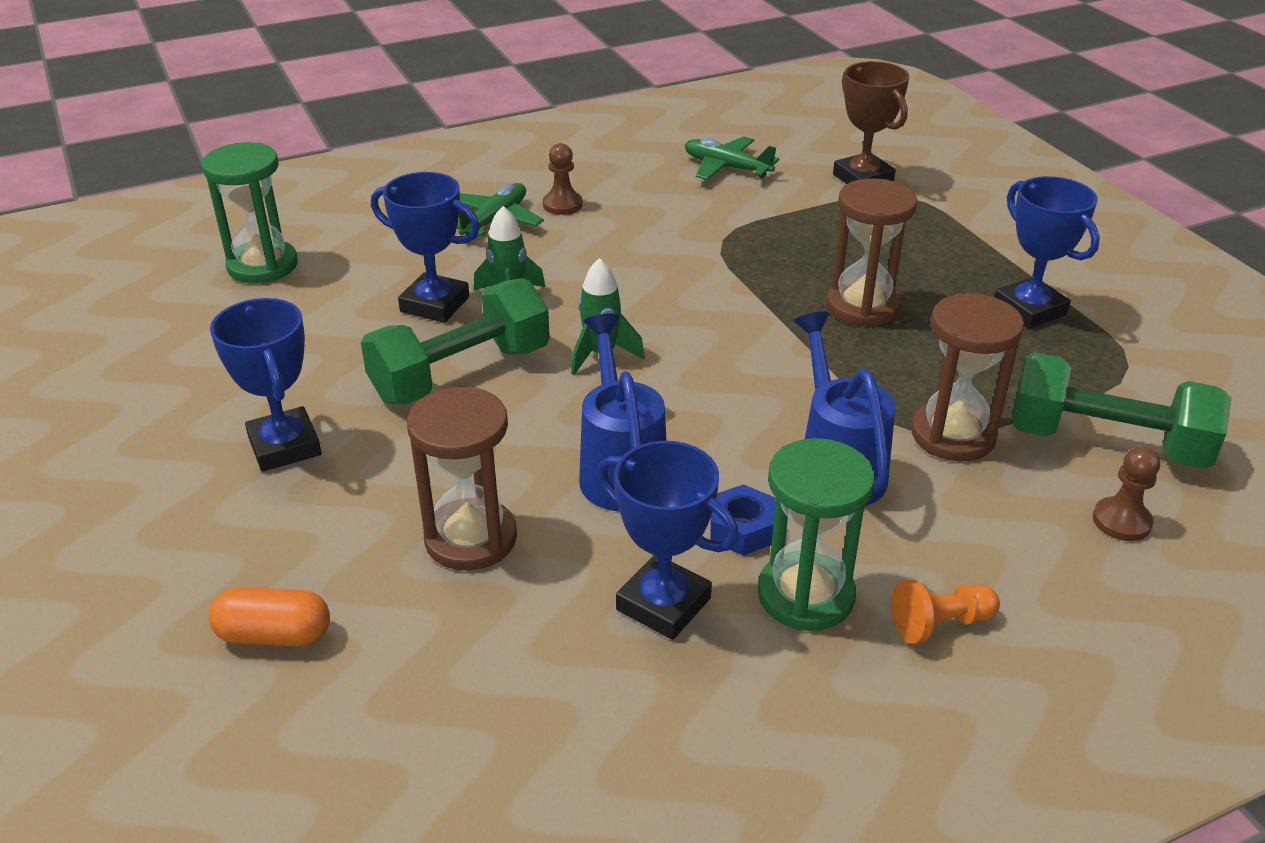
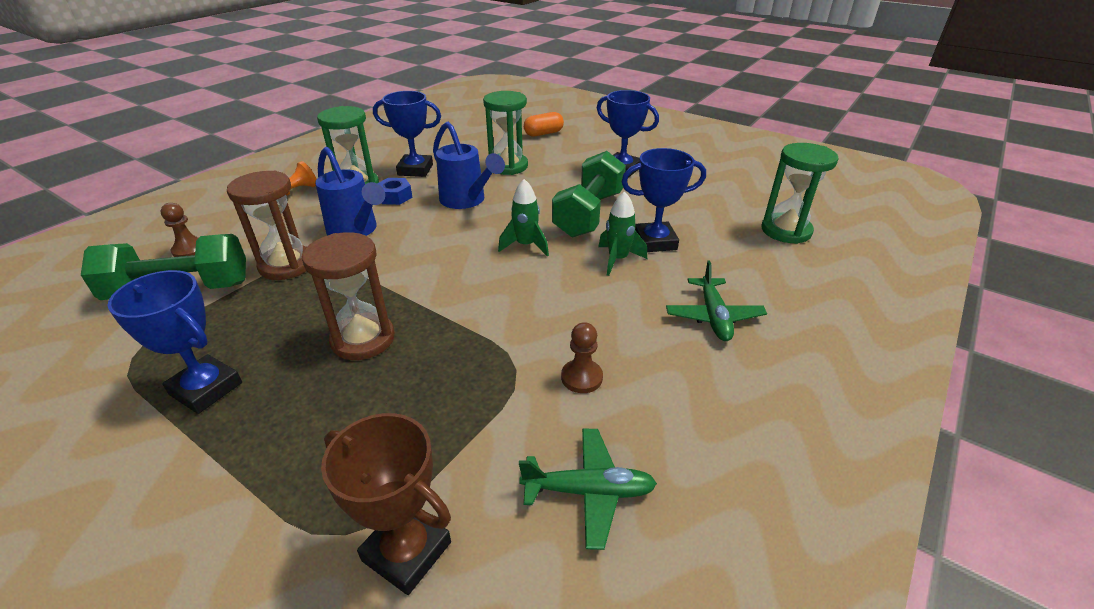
camera: 150 degrees right, 0 degrees up
brown hourglass [407,386,517,571] -> green hourglass [483,91,528,175]
brown pawn [543,143,583,215] -> brown pawn moved to [561,322,603,393]

